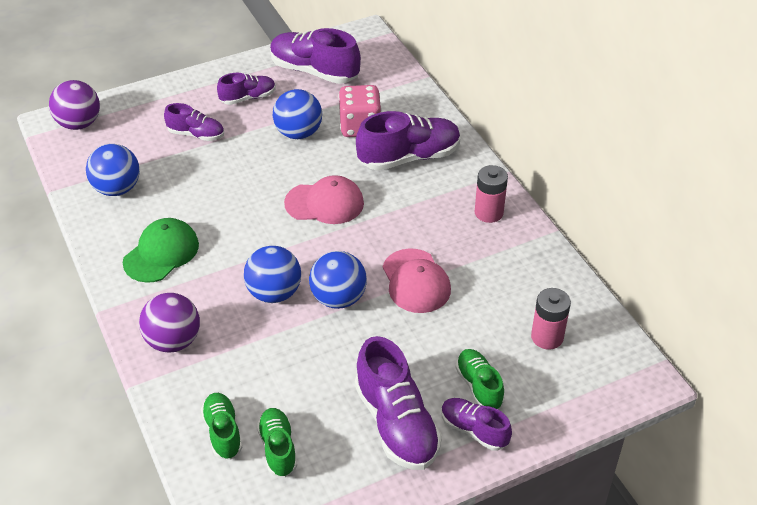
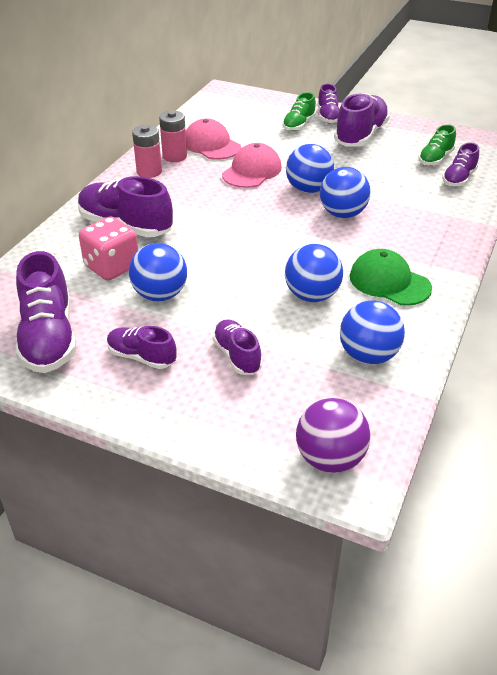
camera: 130 degrees left, 5 degrees down
green cap [123,218,199,283] -> green cap turned 45 degrees clockwise [350,249,432,306]
purple ball [139,293,200,353] -> none
green shoe [201,393,242,460] -> purple shoe [442,142,479,187]
pink cap [284,175,364,224] -> pink cap moved to [186,119,241,160]
pink battery [531,288,571,350] -> pink battery moved to [159,111,187,162]
none -> blue ball [285,244,343,302]

